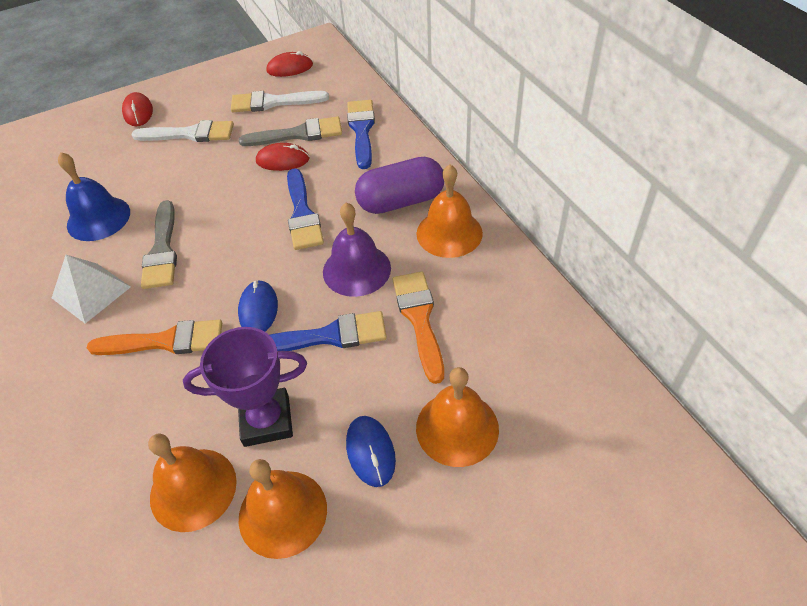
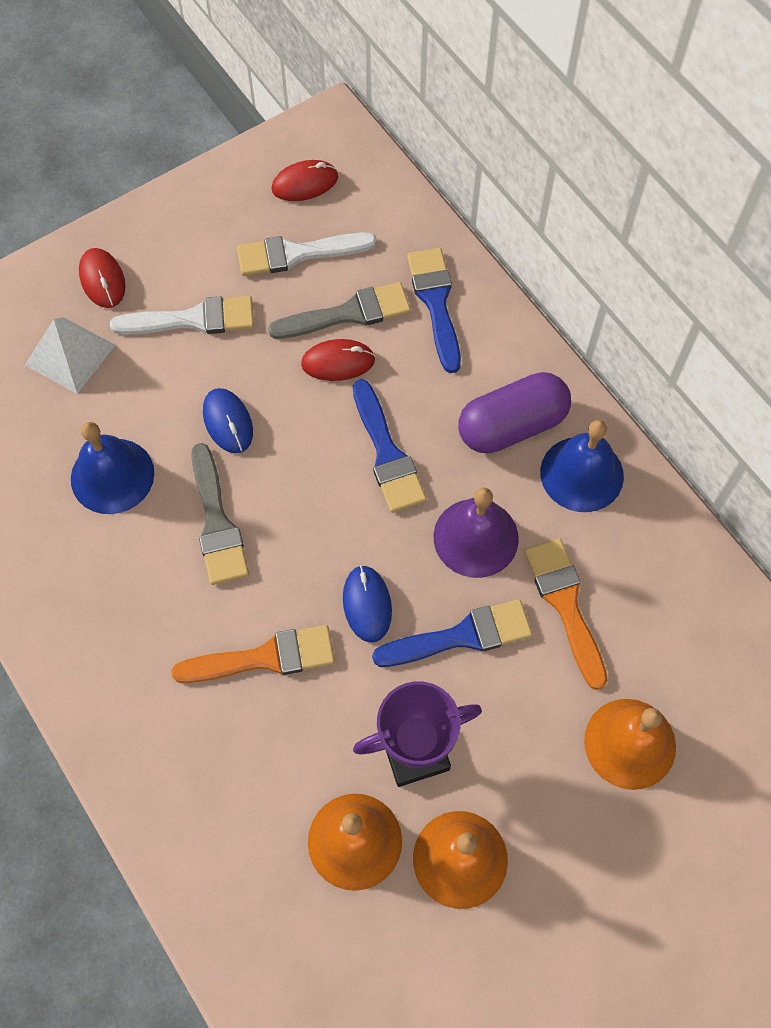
camera: 10 degrees left, 15 degrees up
white pyramid [52,255,131,324] -> white pyramid moved to [25,317,115,394]
blue mouse [346,416,396,487] -> blue mouse moved to [203,388,253,453]
orange bell [417,165,483,258] -> blue bell [540,420,624,512]

